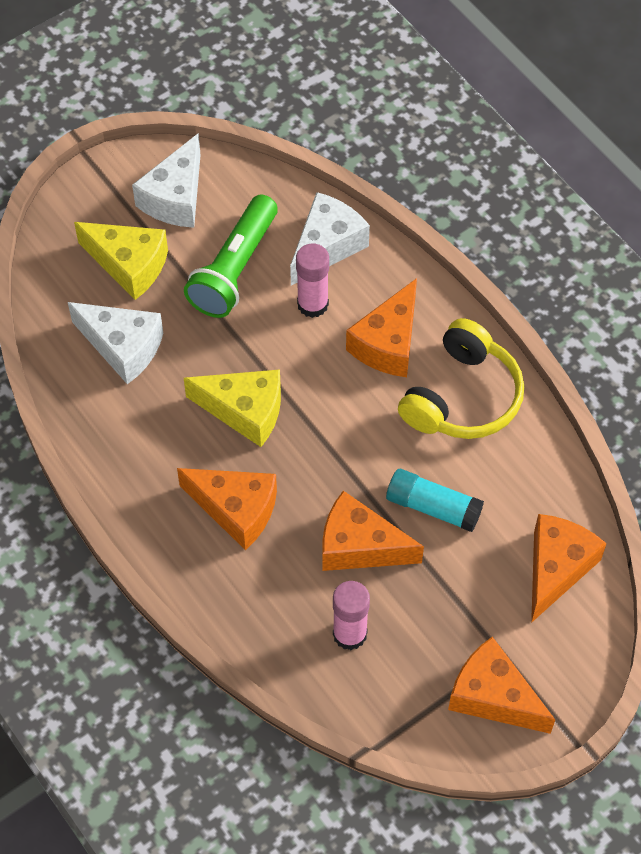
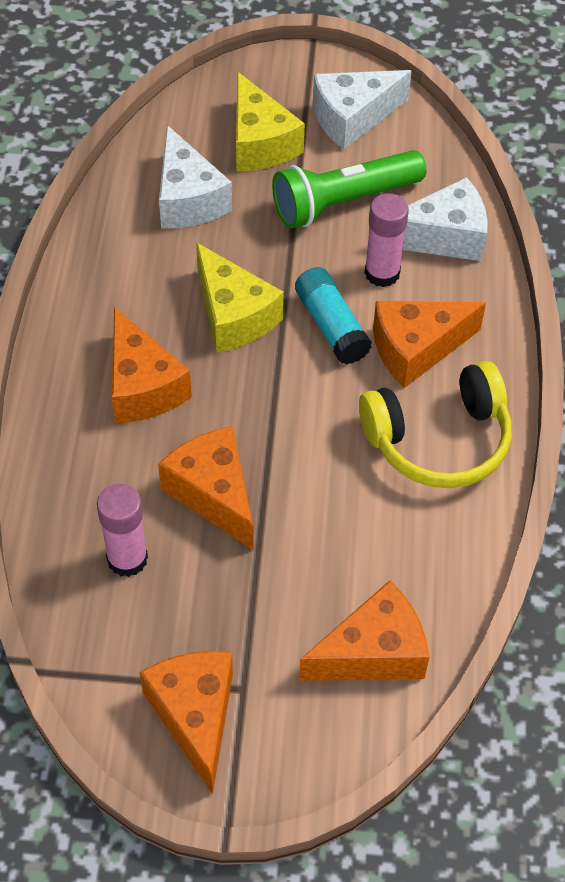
camera: 40 degrees right, 5 degrees down
turquoise glue stick [386,469,484,532] -> turquoise glue stick moved to [295,267,372,365]

